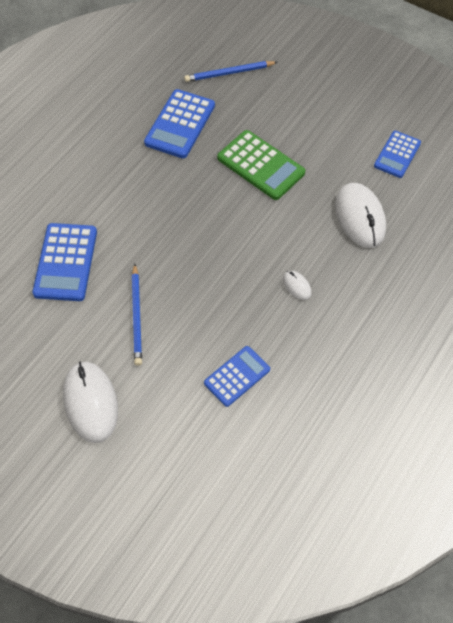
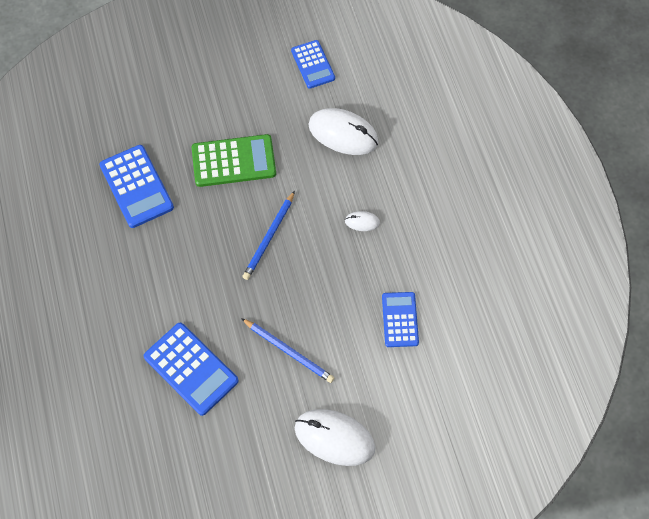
camera: 50 degrees left, 5 degrees up
blue pencil [184,61,277,82] -> blue pencil moved to [243,191,295,280]

